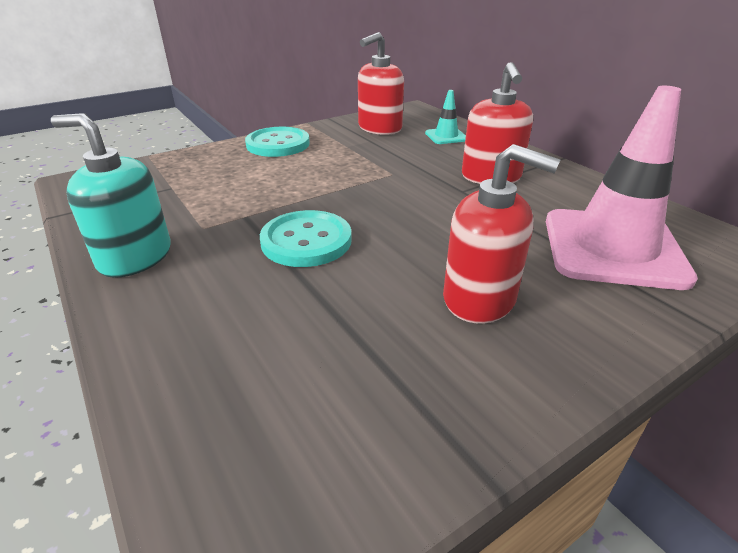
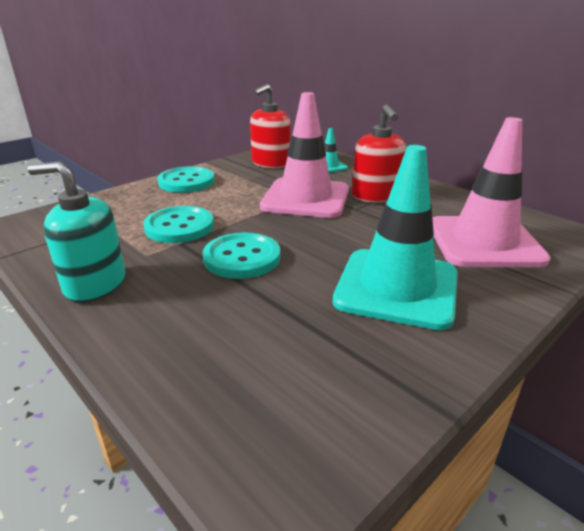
camera: 10 degrees left, 5 degrees down
red soap dispenser [443,144,561,324] -> turquoise traffic cone [332,145,458,330]
none -> turquoise button [143,206,214,243]
none -> pink traffic cone [260,92,349,218]

